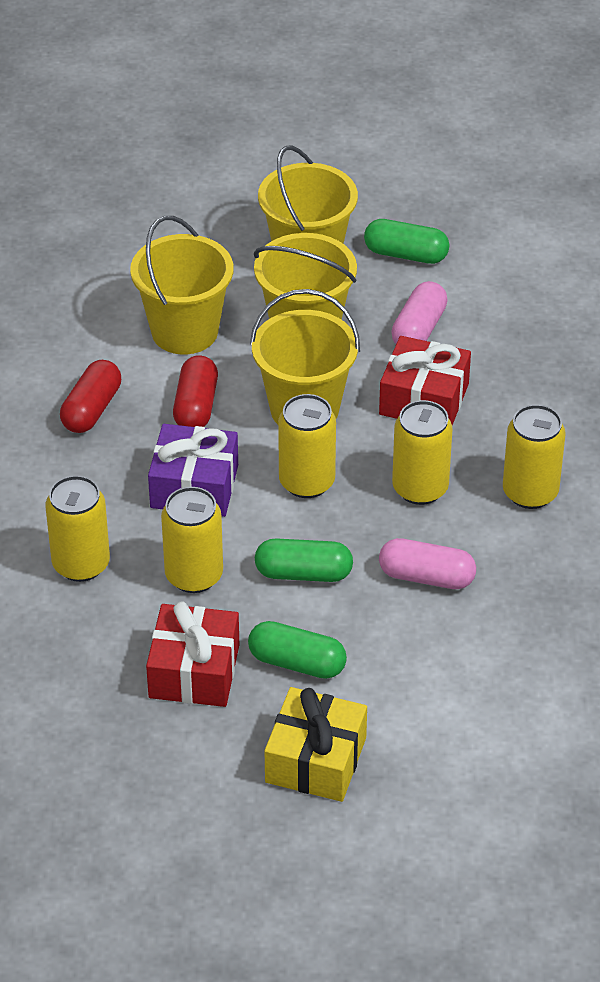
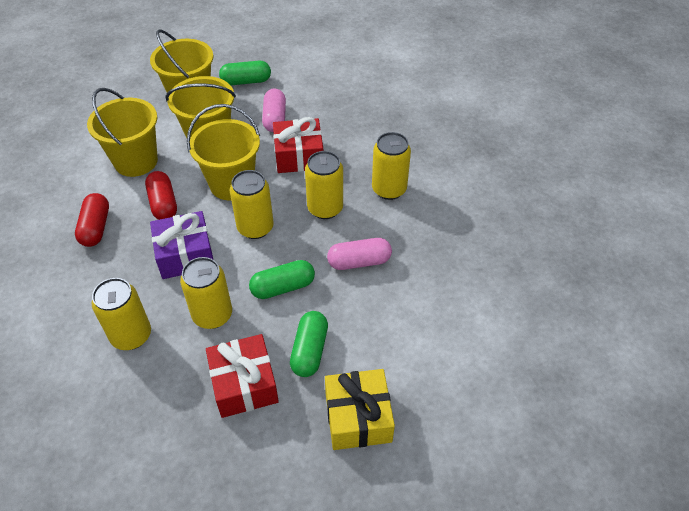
camera: 25 degrees left, 5 degrees up
green capsule [248,621,347,679] -> green capsule turned 75 degrees counterclockwise [290,311,328,377]

